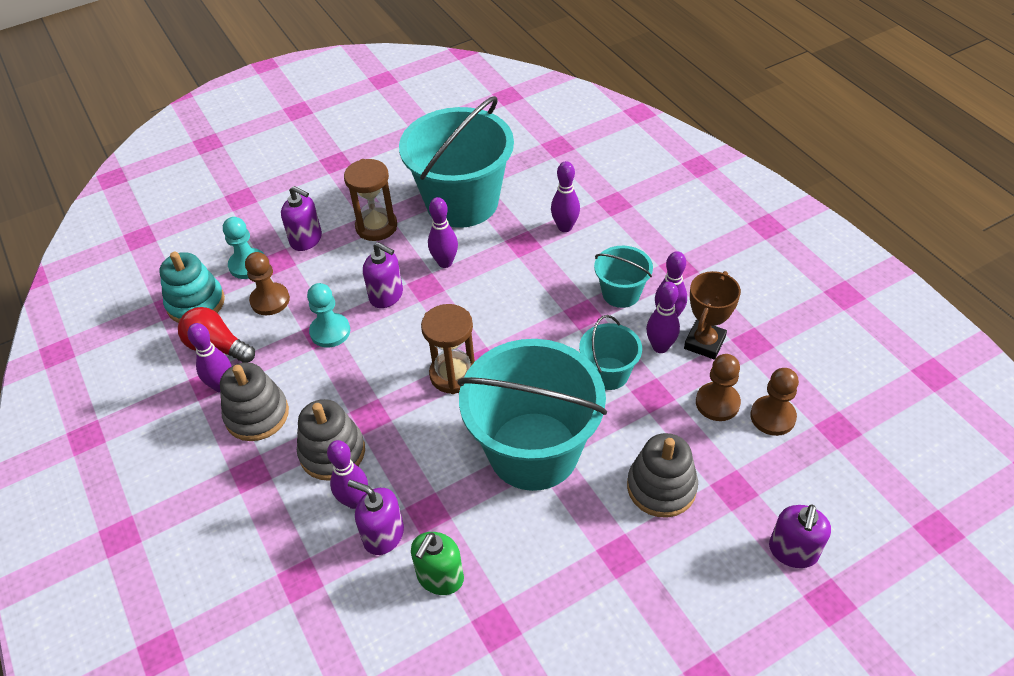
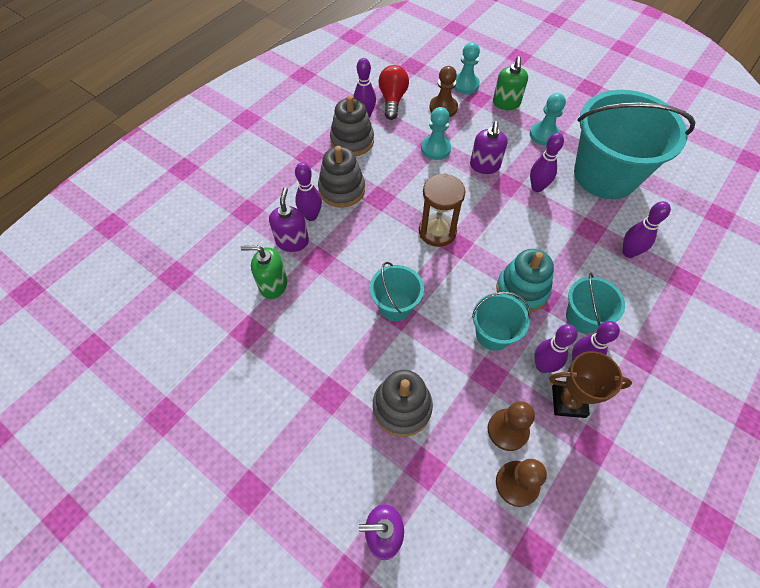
camera: 65 degrees right, 10 degrees up
turquoise stacking toy [160,252,225,323] -> turquoise stacking toy moved to [496,249,554,312]
purple soap dispenser [281,186,322,251] -> green soap dispenser [493,56,528,110]
brown hourglass [344,159,397,241] -> turquoise pawn [530,93,566,146]
turquoise bucket [457,339,607,491] -> turquoise bucket [370,262,424,321], size x0.47

